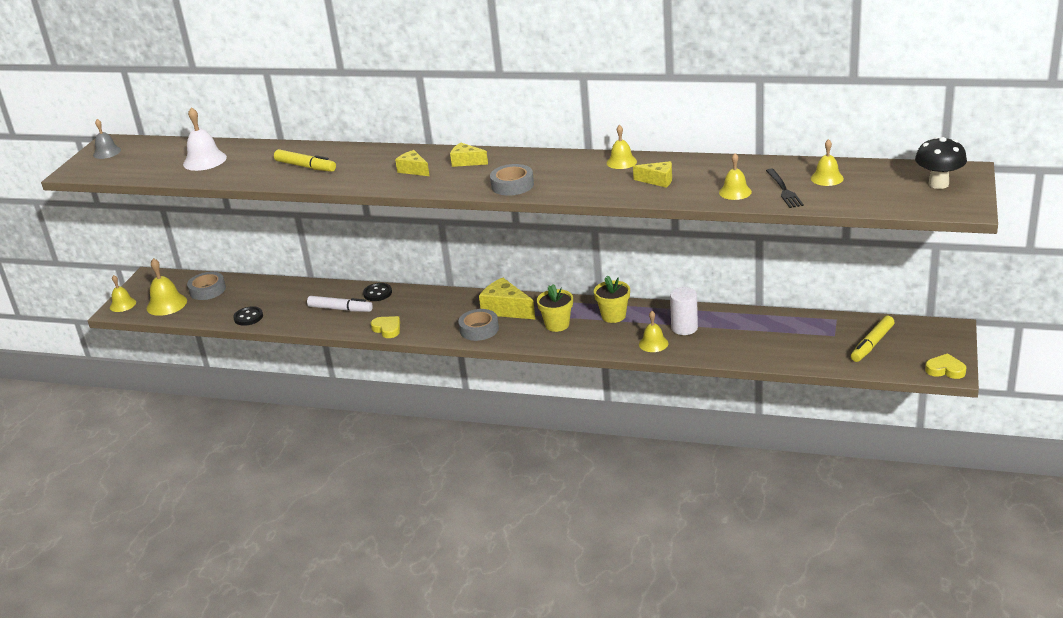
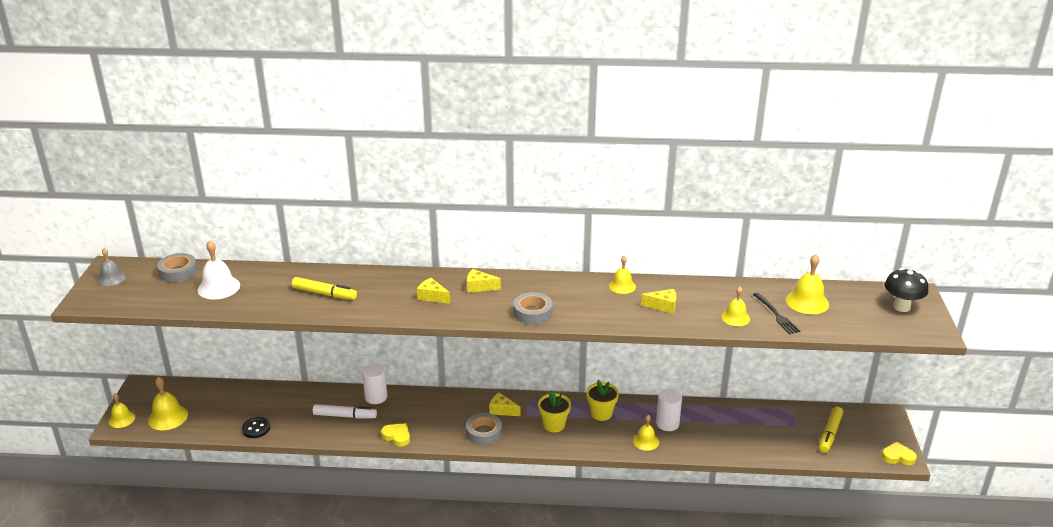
camera: 15 degrees left, 0 degrees up
grey tape [187,272,226,300] -> grey tape moved to [157,253,198,283]
black button [363,283,392,301] -> white cylinder [362,363,387,404]
yellow cheese [479,278,535,319] -> yellow cheese [489,393,520,416], size x0.61
yellow bell [811,139,844,186] -> yellow bell [786,254,829,314], size x1.53

